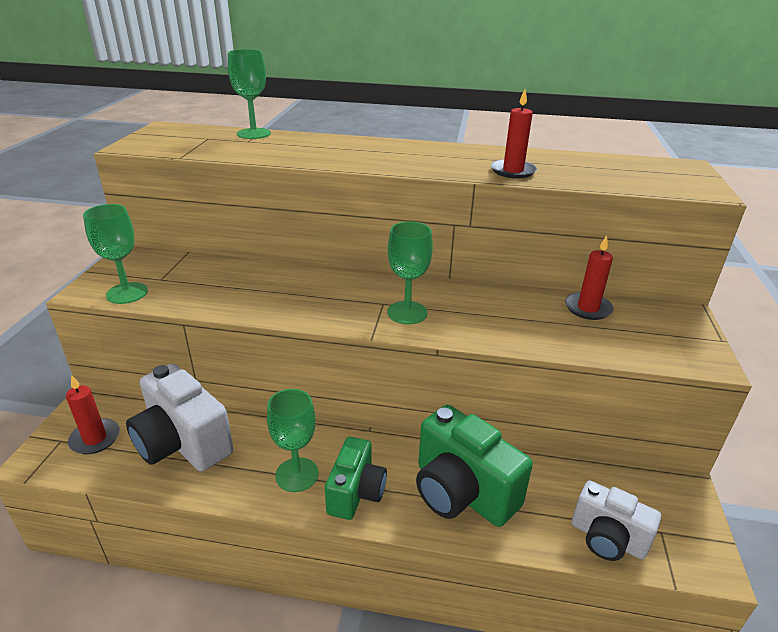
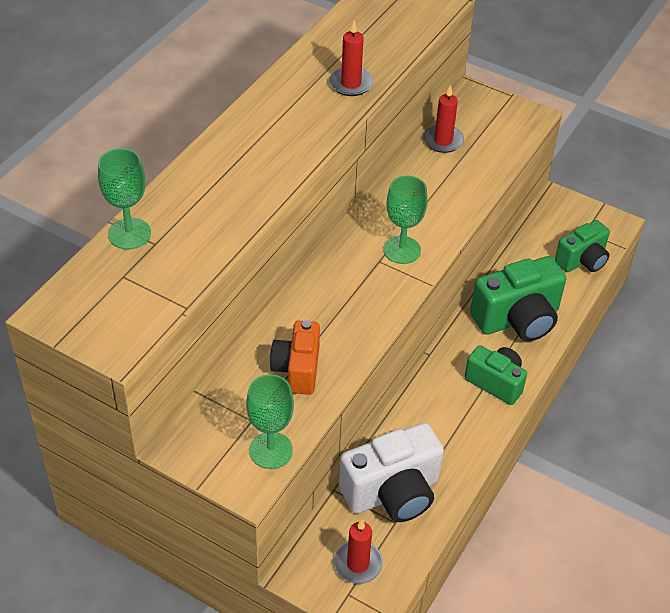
camera: 70 degrees left, 15 degrees up
green goblet [267,389,319,492] -> none
white camera [572,481,661,561] -> green camera [555,220,610,272]
none -> orange camera [270,320,320,395]

